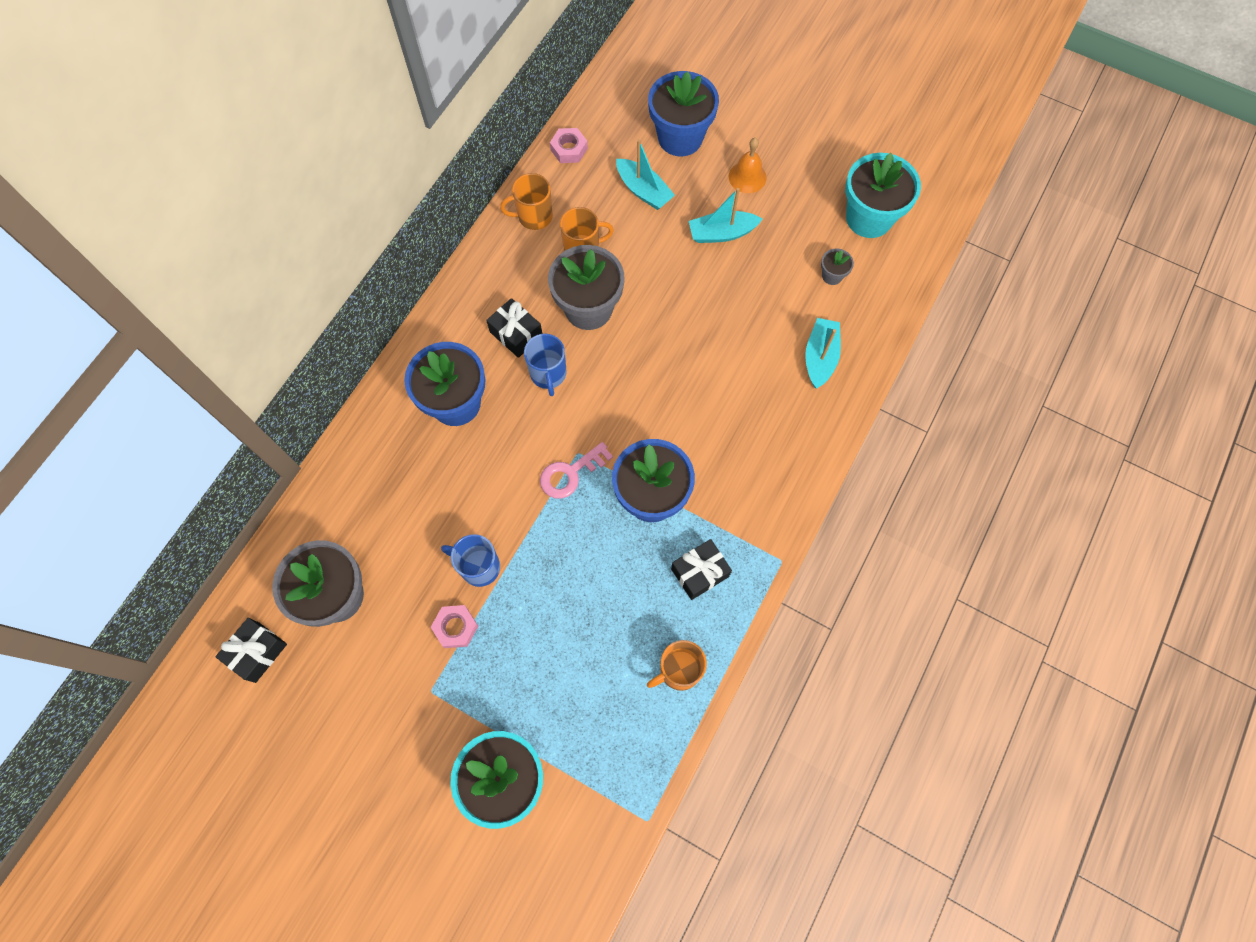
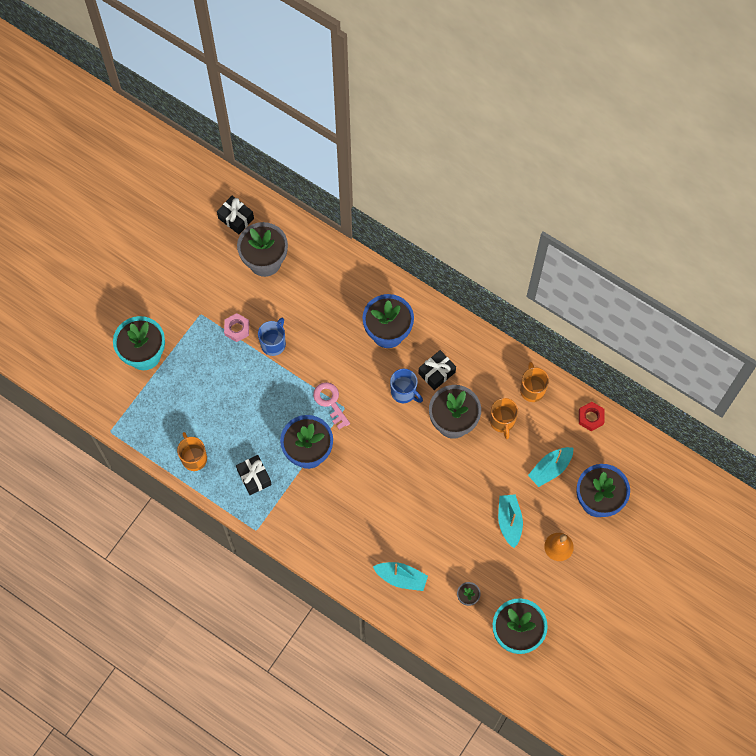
camera: 95 degrees right, 0 degrees up
blue mug [524,334,567,396] -> blue mug turned 135 degrees counterclockwise [390,369,423,403]
pink nut [550,128,588,163] -> red nut [579,402,605,431]

